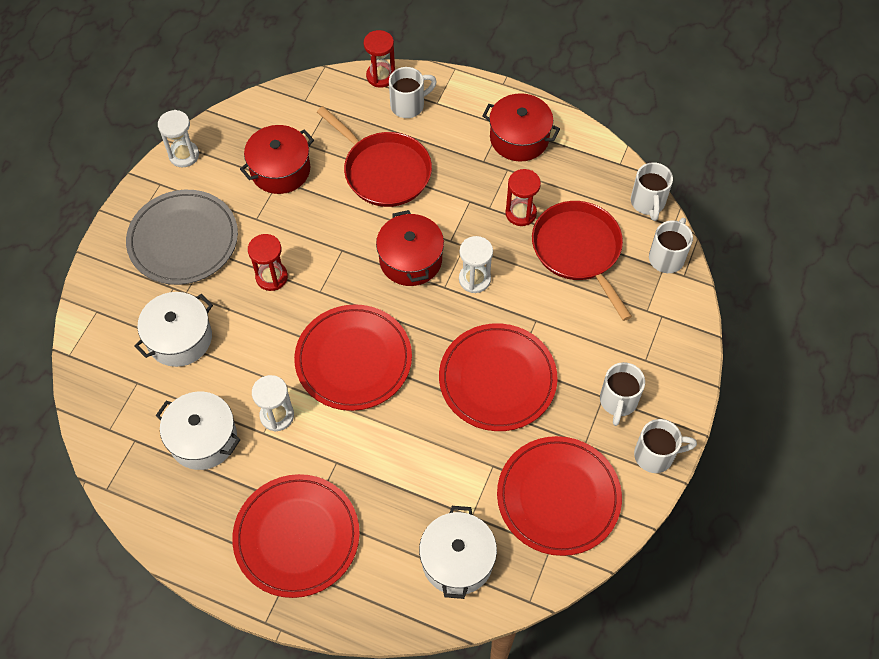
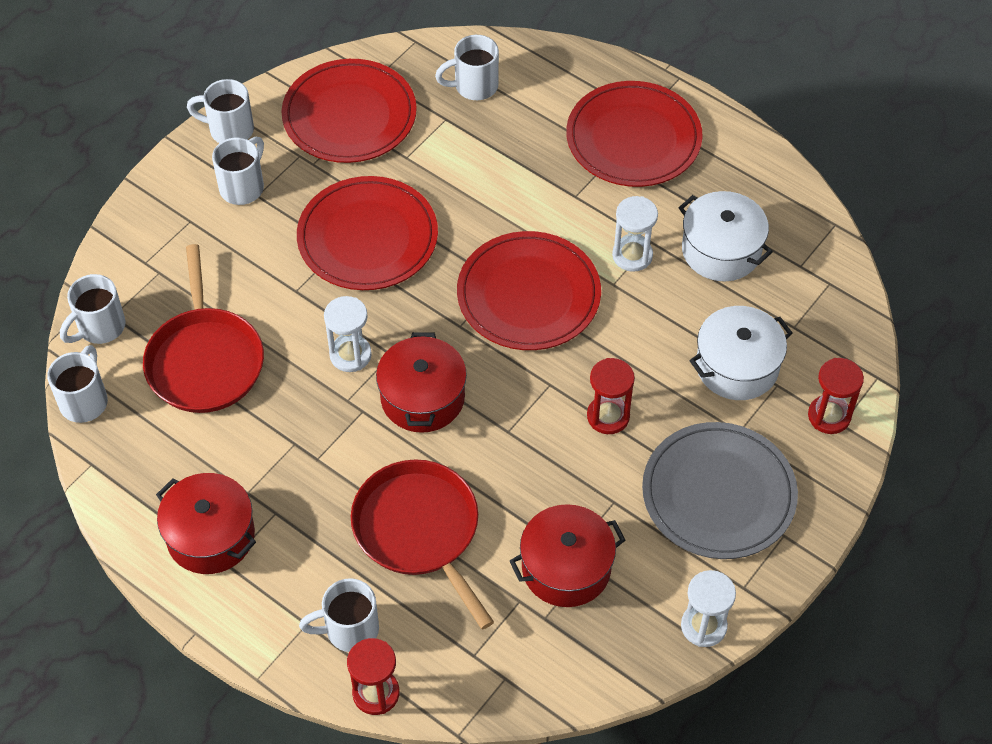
camera: 165 degrees left, 5 degrees down
white pot [419,506,497,599] -> white mug [435,35,499,100]
red hourglass [505,169,541,226] -> red hourglass moved to [808,358,864,434]

